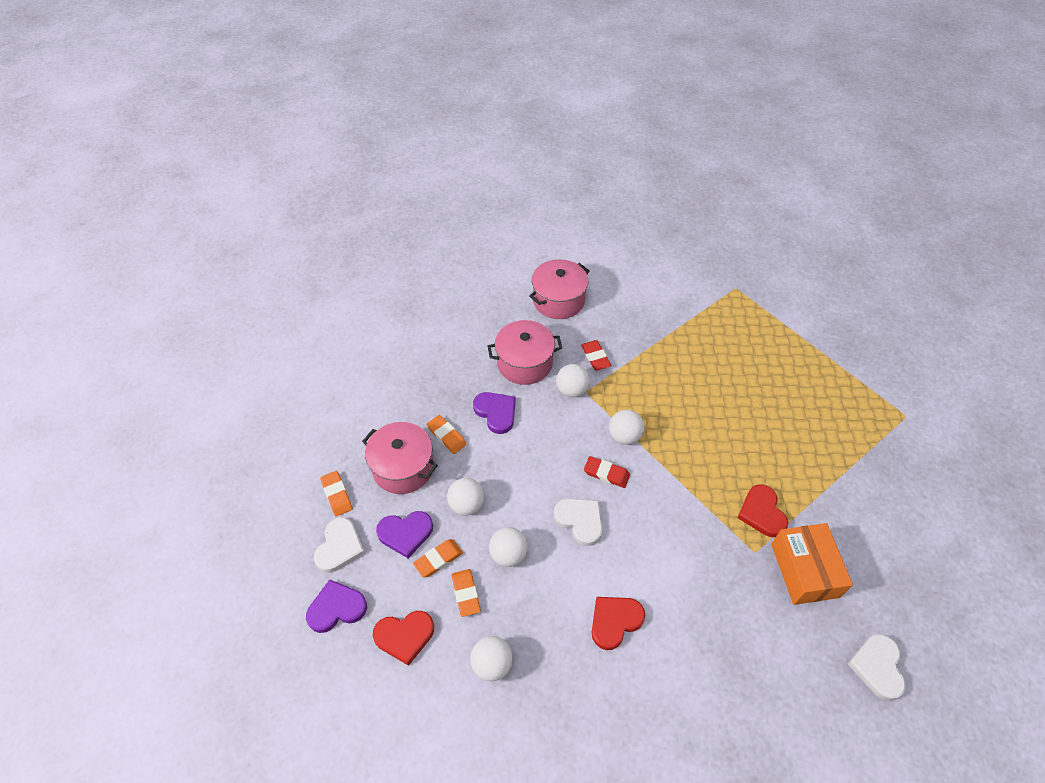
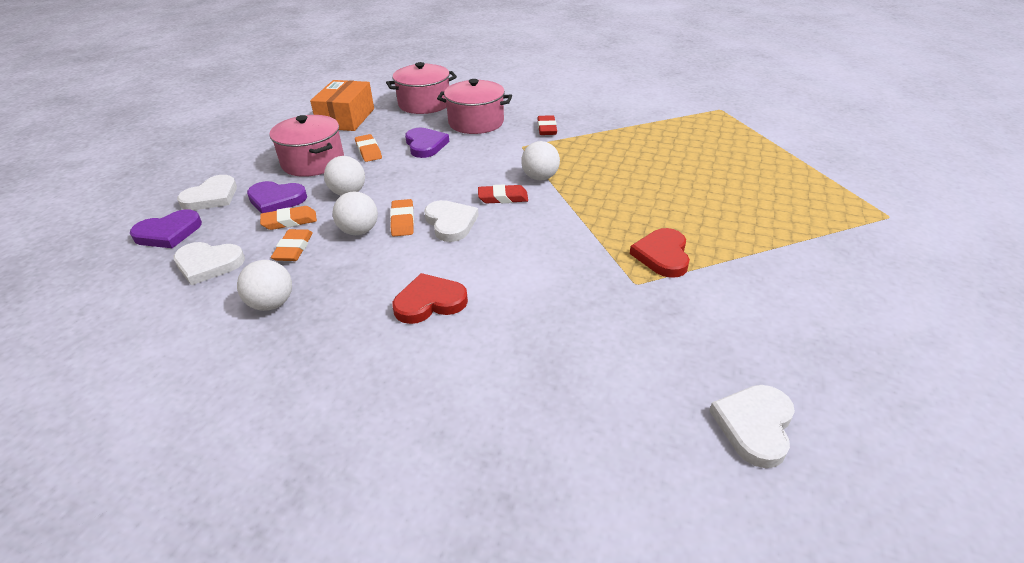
camera: 20 degrees right, 15 degrees down
purple heart [306,579,367,633] -> purple heart turned 150 degrees clockwise [130,209,202,248]
orange eraser [320,471,353,517] -> orange eraser moved to [390,199,414,237]
red heart [373,611,434,666] -> white heart [173,242,245,285]
pink pot [529,259,589,319] -> pink pot moved to [386,62,457,114]
white ball [556,364,590,397] -> none
red eraser [584,456,630,488] -> red eraser turned 45 degrees counterclockwise [478,185,528,203]
orange box [771,523,853,605] -> orange box moved to [310,80,374,131]

